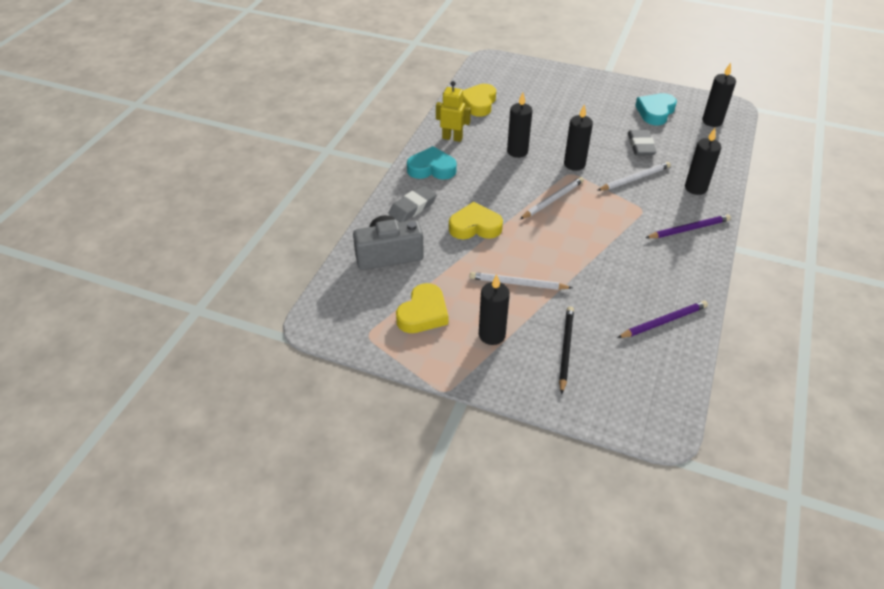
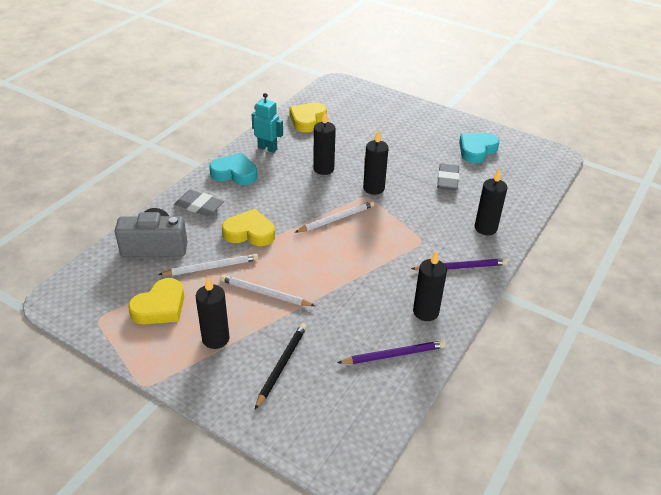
camera: 10 degrees right, 5 degrees down
grey eraser [389,186,437,222] -> grey eraser turned 60 degrees clockwise [175,190,224,216]
yellow robot [436,81,471,142] -> turquoise robot [252,93,283,153]
white pencil [597,162,671,191] -> white pencil moved to [158,254,259,275]
black candle [702,63,736,127] -> black candle moved to [413,250,447,321]

